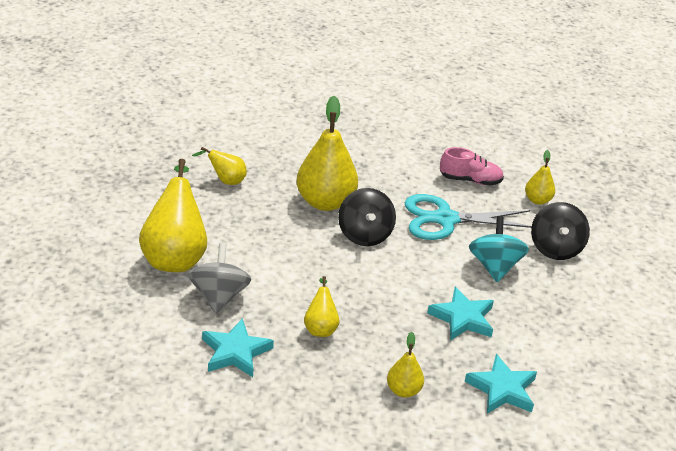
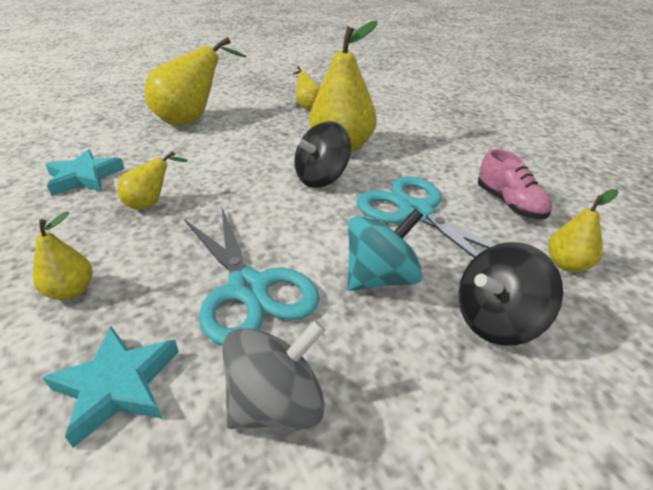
camera: 60 degrees right, 0 degrees up
grey spinning top [188,243,251,314] -> grey spinning top moved to [222,320,326,429]
turquoise star [427,287,494,341] -> turquoise scissors [184,208,320,346]

